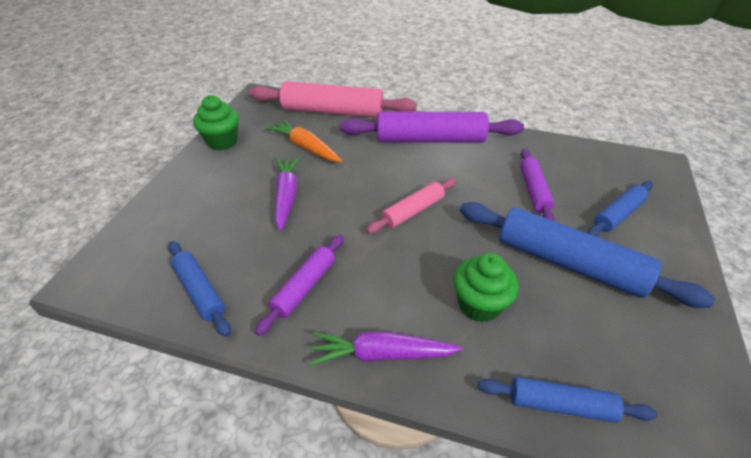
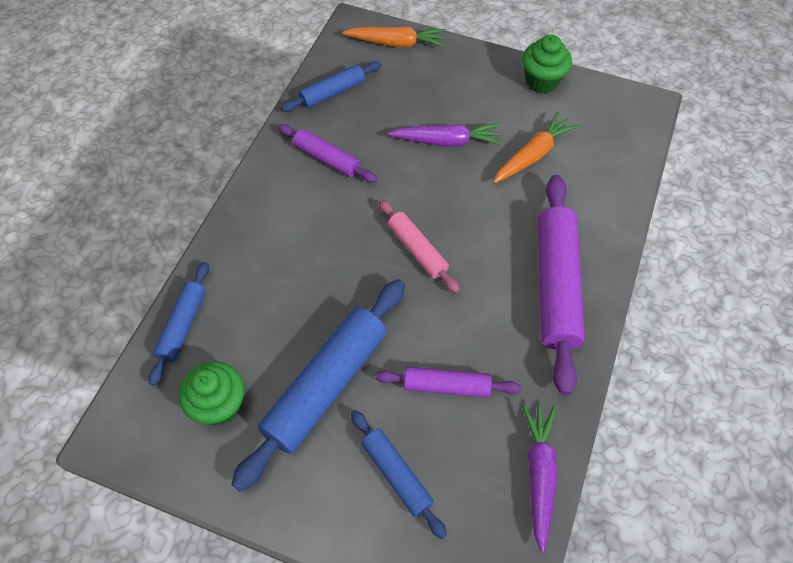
camera: 95 degrees right, 15 degrees up
pink rolling pin [249,81,417,118] -> none
purple carrot [310,332,462,365] -> purple carrot moved to [522,404,557,553]
green cupcake [453,253,519,323] -> green cupcake moved to [179,361,245,426]
none -> orange carrot [342,27,446,47]

